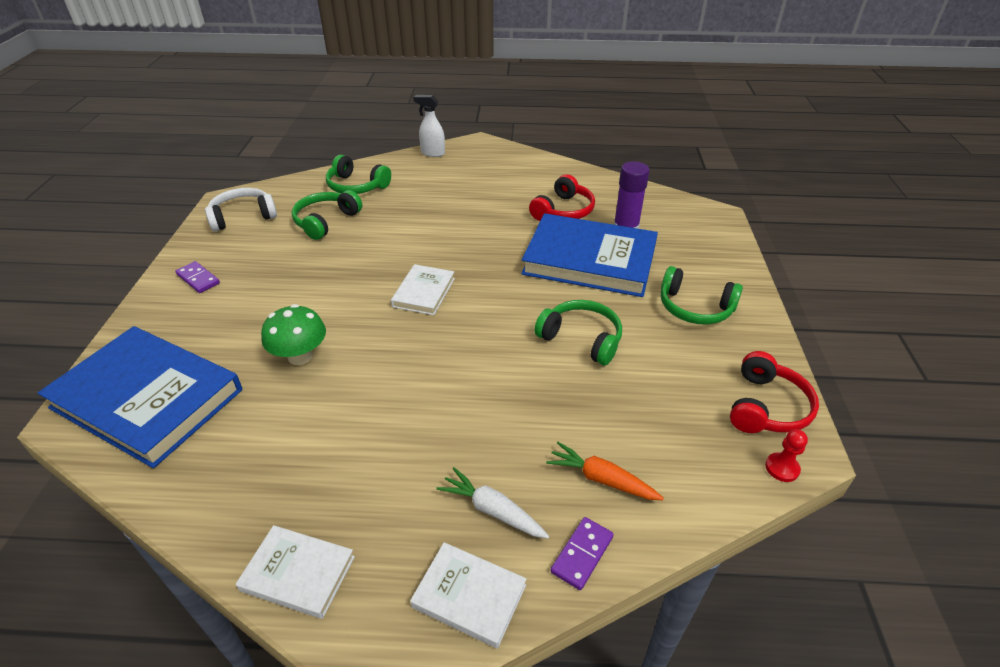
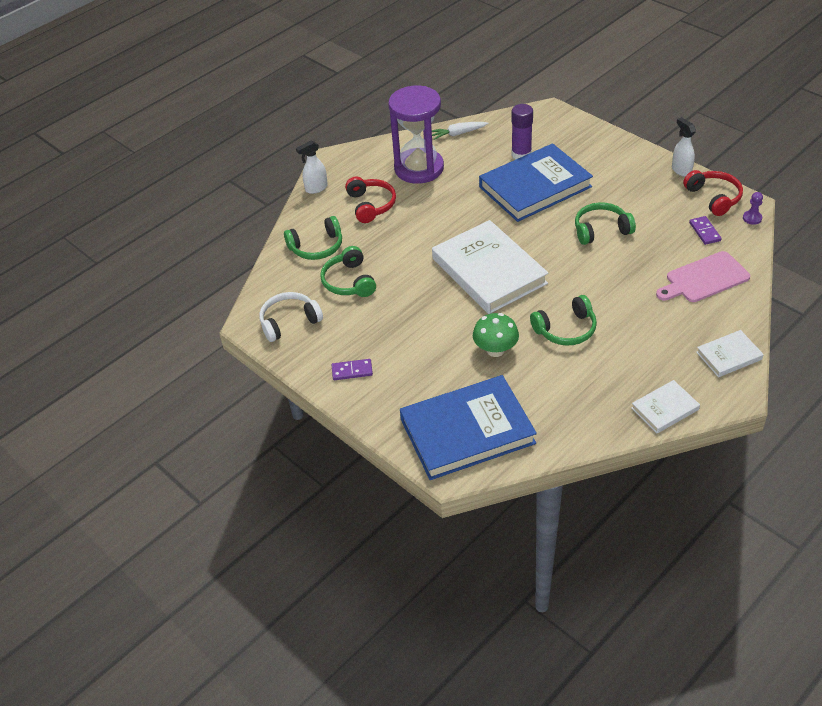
camera: 45 degrees left, 5 degrees up
white headphones [205,188,277,231] -> white headphones turned 45 degrees clockwise [259,292,323,342]
white book [391,264,455,315] -> white book [432,220,548,314], size x2.08
white carrot [436,467,549,539] -> white carrot moved to [432,122,488,140]
red headphones [529,174,595,221] -> red headphones moved to [345,177,396,223]
orange carrot [546,442,664,500] -> pink cutting board [656,251,750,302]
purple domino [550,517,614,590] -> purple domino moved to [689,216,722,245]
green headphones [660,266,743,325] -> green headphones moved to [530,295,597,346]
red pawn [765,429,808,482] -> purple pawn [743,192,763,225]
none -> purple hourglass [388,86,444,184]
none -> white spray bottle [672,117,696,177]

